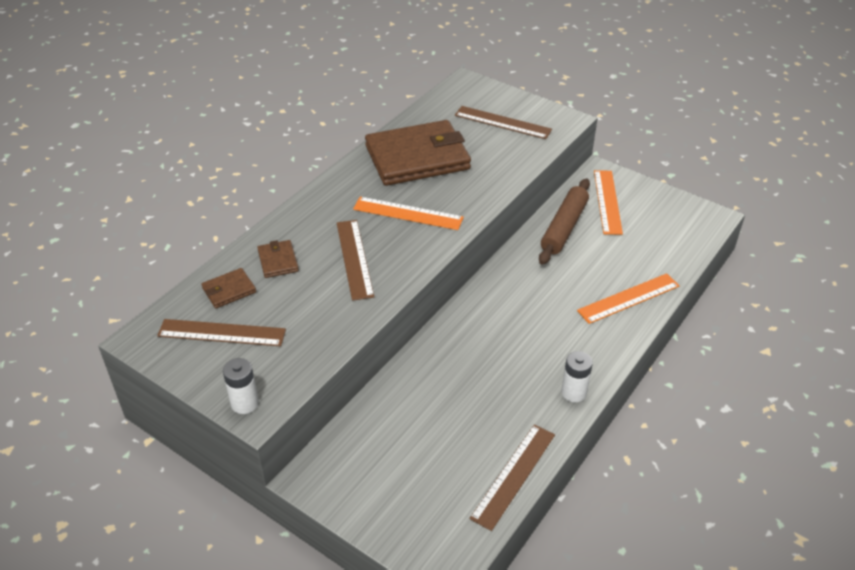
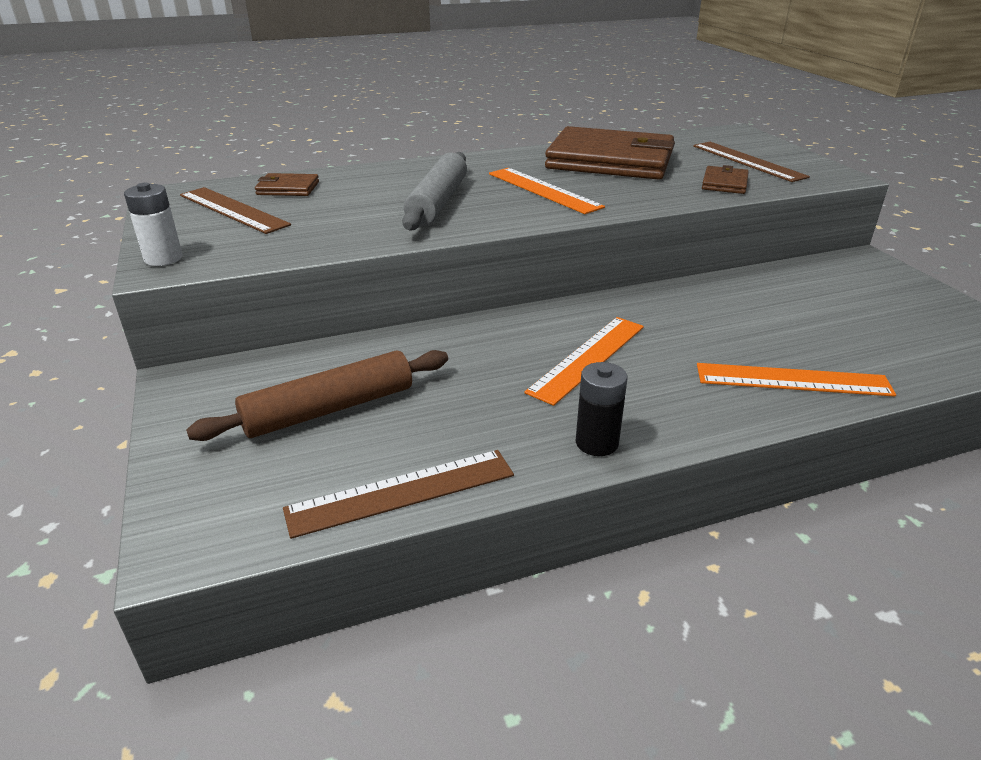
camera: 35 degrees right, 10 degrees down
brown wallet [257,240,299,278] -> brown wallet moved to [702,165,749,194]
brown ruler [337,220,374,301] -> grey rolling pin [402,152,467,231]
brown rolling pin [539,178,590,265] -> brown rolling pin moved to [186,350,448,441]
white battery [561,351,593,402] -> black battery [576,362,627,456]
orange ruler [594,170,623,235] -> orange ruler moved to [524,317,644,406]

